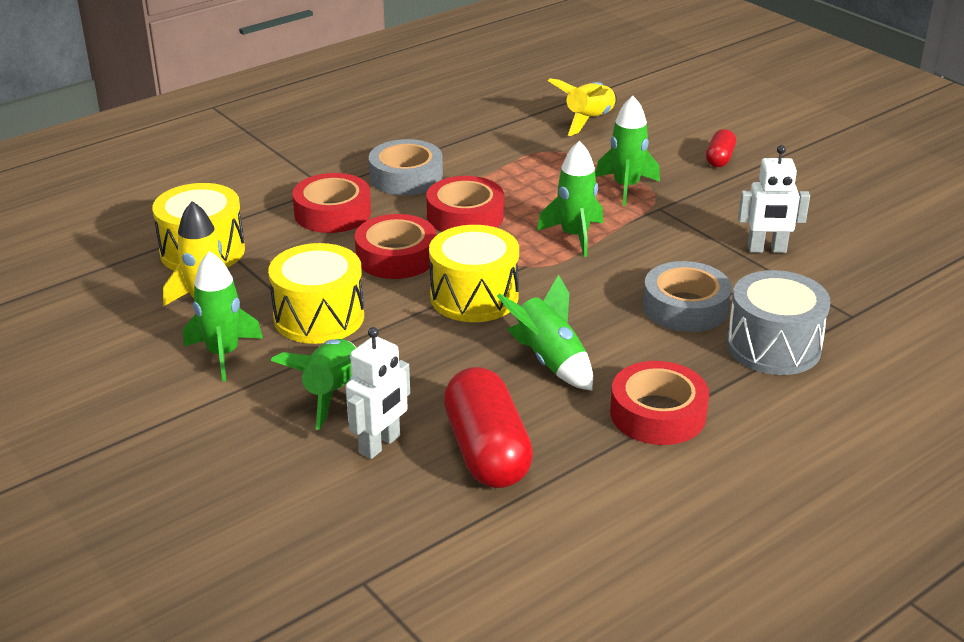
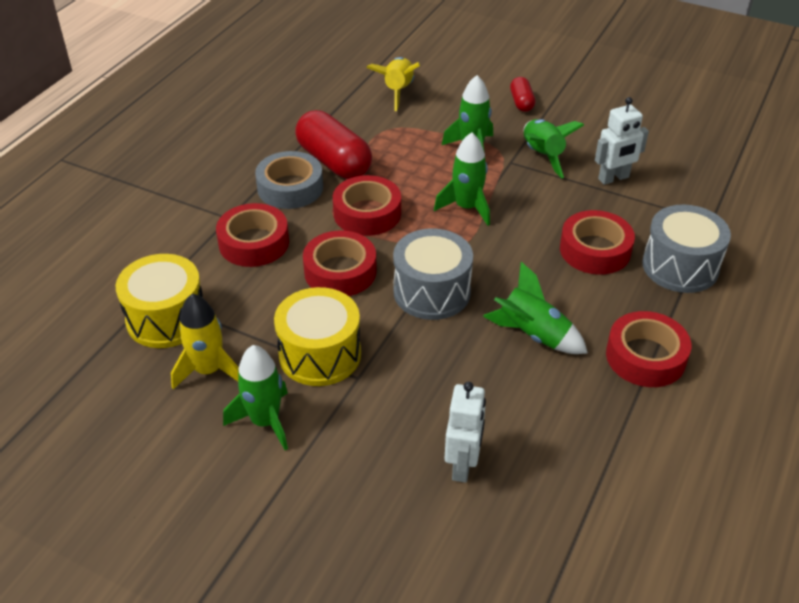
camera: 25 degrees left, 10 degrees up
green rocket [271,339,356,430] -> green rocket moved to [524,119,584,179]
yellow drum [429,225,519,322] -> grey drum [393,228,473,320]
red capsule [444,367,533,488] -> red capsule moved to [295,110,372,179]
grey tape [643,261,732,332] -> red tape [560,210,635,275]

